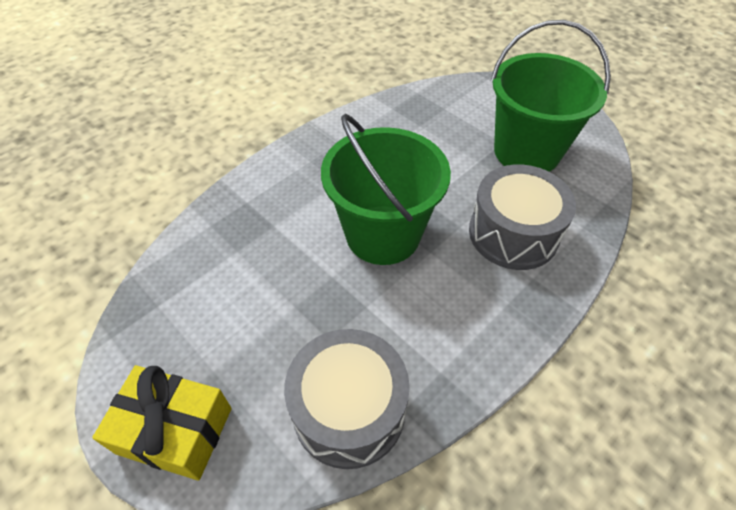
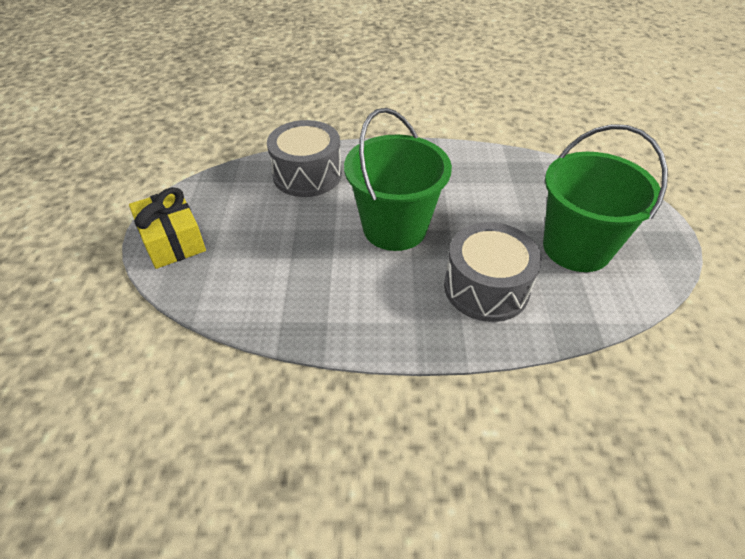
camera: 45 degrees right, 5 degrees down
grey drum [284,329,410,469] -> grey drum moved to [267,120,342,197]

